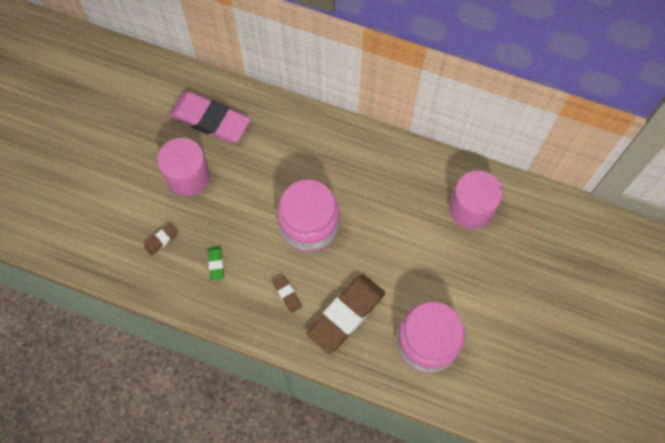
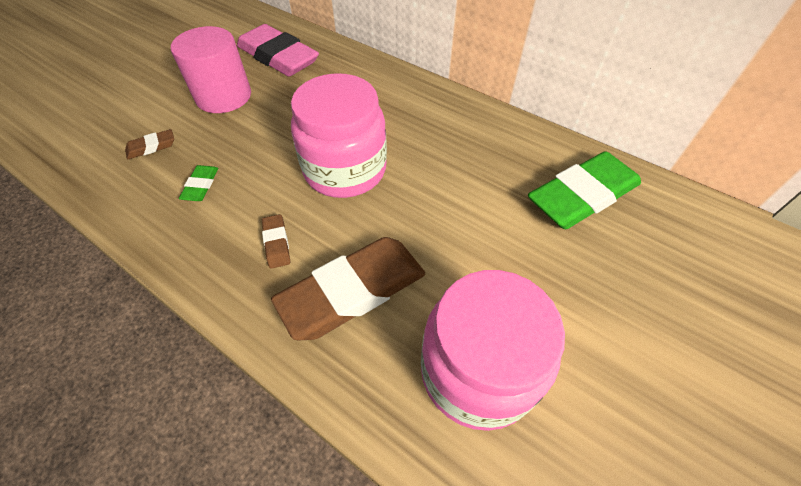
camera: 15 degrees right, 15 degrees down
pink cylinder [449,171,502,229] -> green eraser [528,151,641,229]

